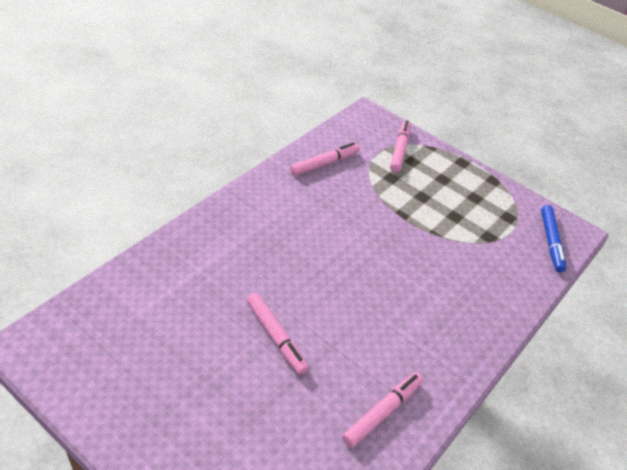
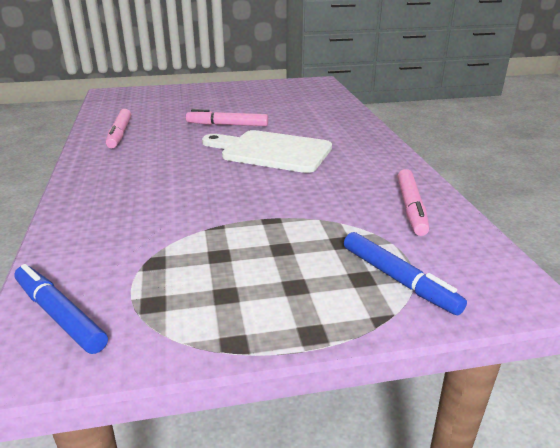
camera: 135 degrees right, 15 degrees down
pink marker [390,120,411,173] -> blue marker [344,232,467,315]
none -> white cutting board [202,130,332,173]

